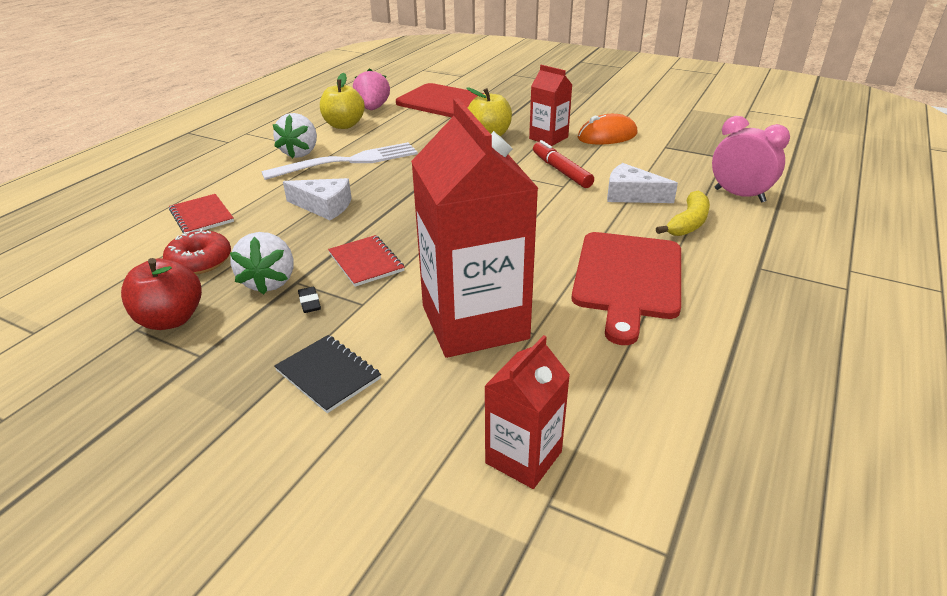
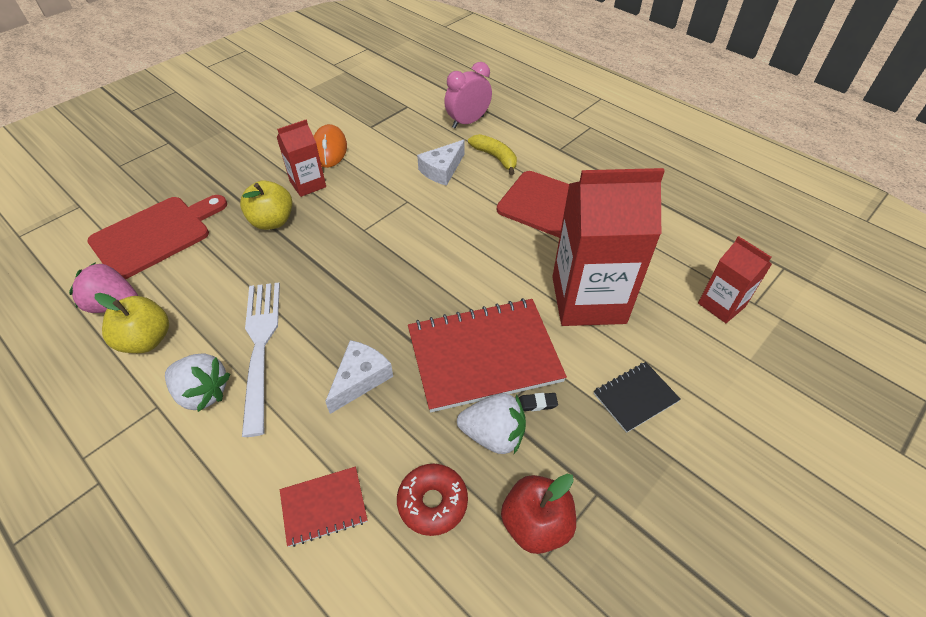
camera: 75 degrees left, 15 degrees up
red notebook [328,235,404,287] -> red notebook [408,298,567,412], size x2.06
red marker [533,140,594,188] -> none

